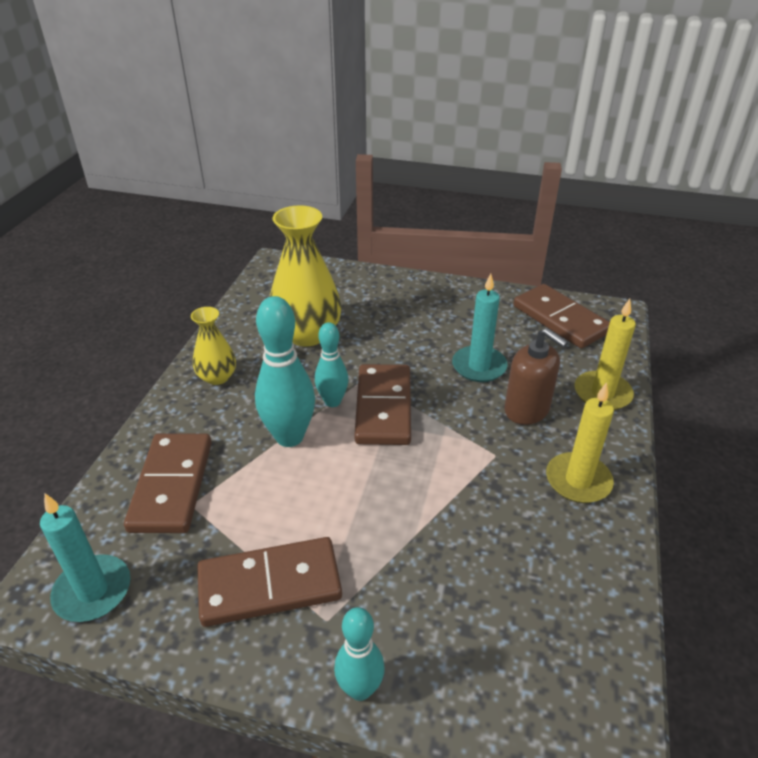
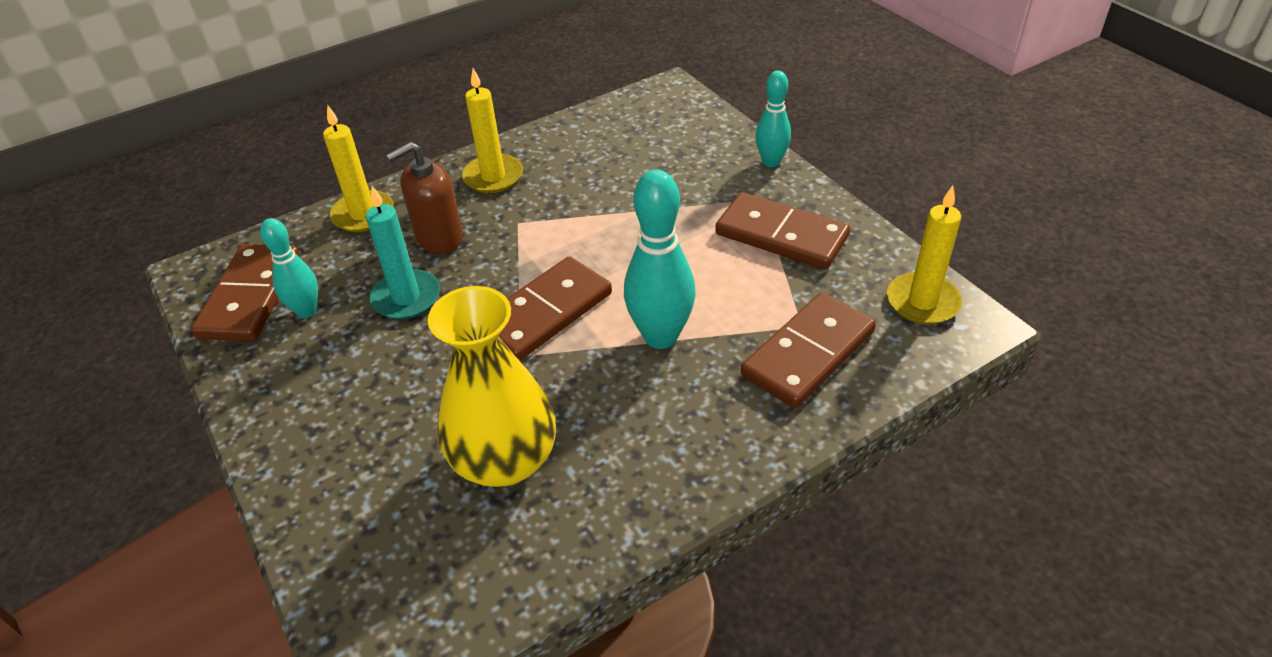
camera: 135 degrees left, 5 degrees up
turquoise candle [40,493,130,622] -> yellow candle [887,185,962,325]
yellow vase [191,307,236,385] -> none
turquoise bowling pin [315,322,348,407] -> turquoise bowling pin moved to [260,218,318,318]
brown soap dispenser [504,328,568,425] -> brown soap dispenser turned 120 degrees counterclockwise [386,142,463,253]

